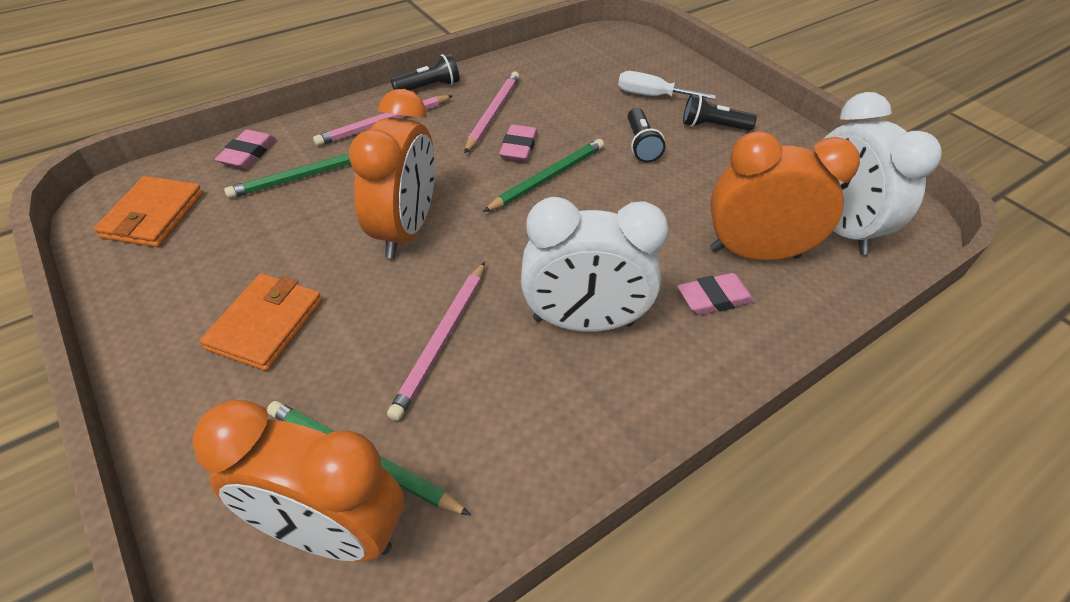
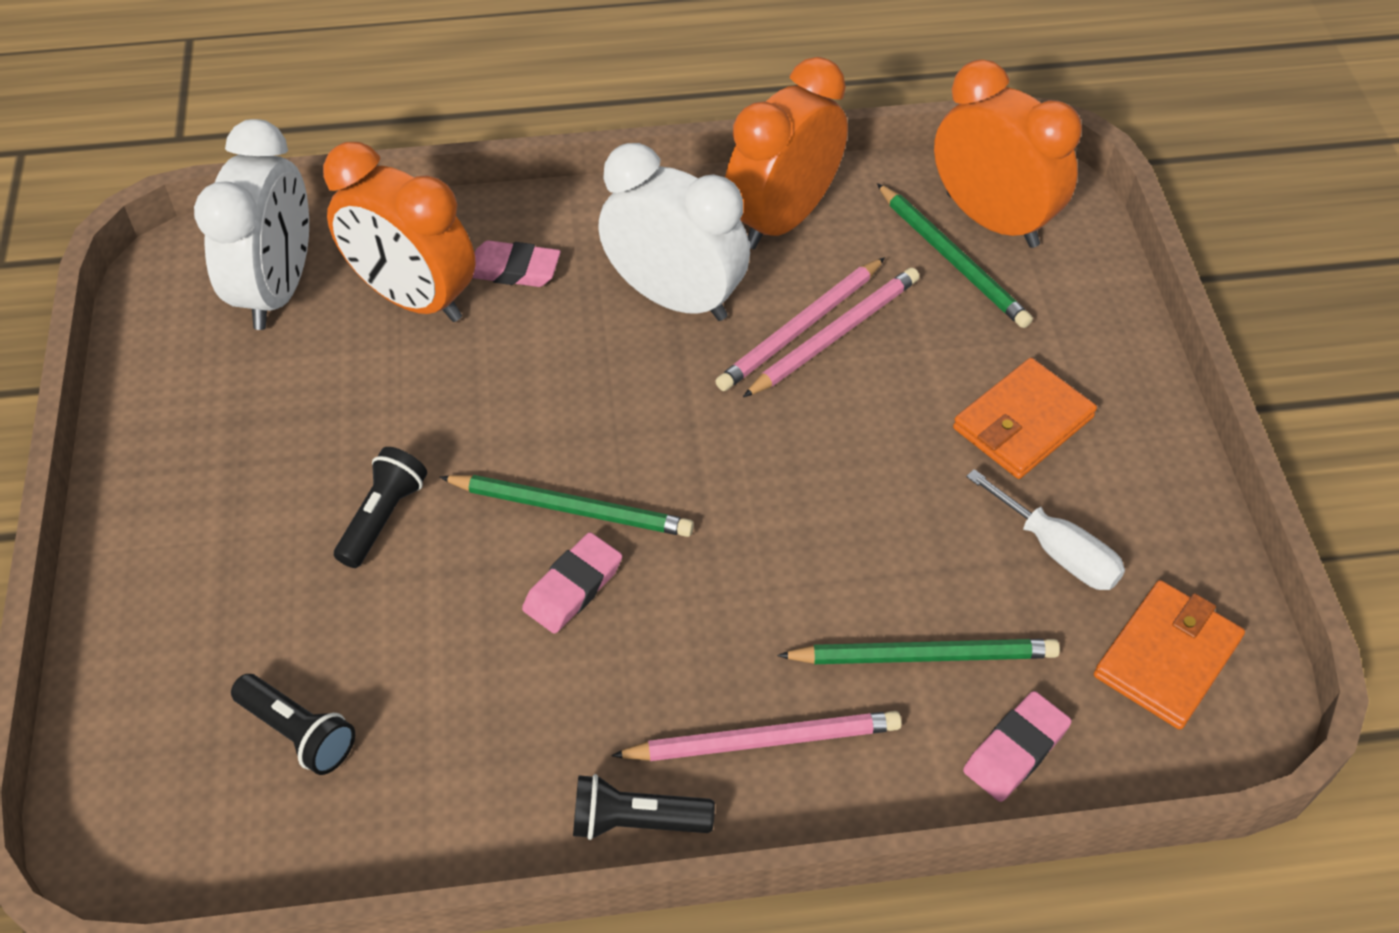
camera: 150 degrees left, 5 degrees up
orange clock [349,89,435,259] -> orange clock moved to [725,57,848,249]
pink pencil [464,72,520,153] -> pink pencil moved to [715,257,885,391]
green pencil [483,139,604,212] -> green pencil turned 150 degrees counterclockwise [440,475,694,537]
white screwdriver [618,71,716,100] -> white screwdriver moved to [966,469,1125,590]
black flashlight [683,94,757,131] -> black flashlight moved to [231,674,355,775]

